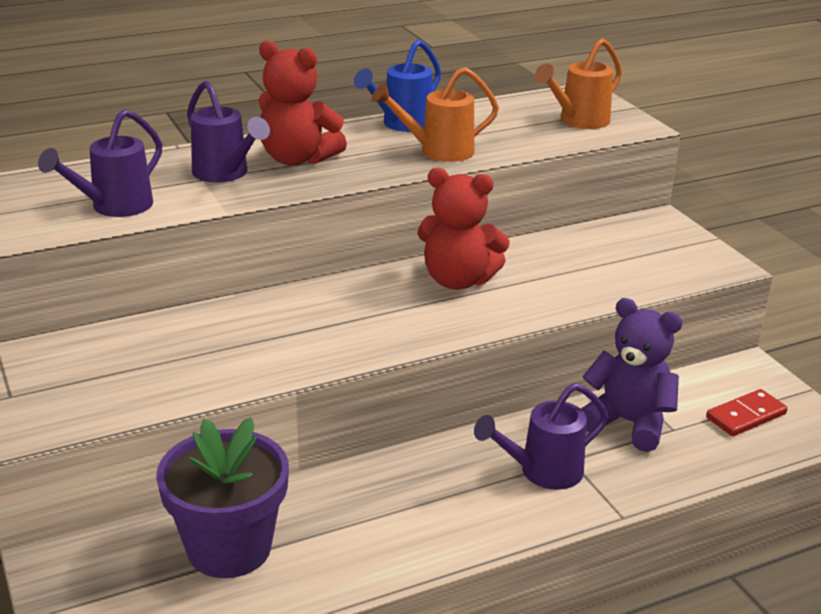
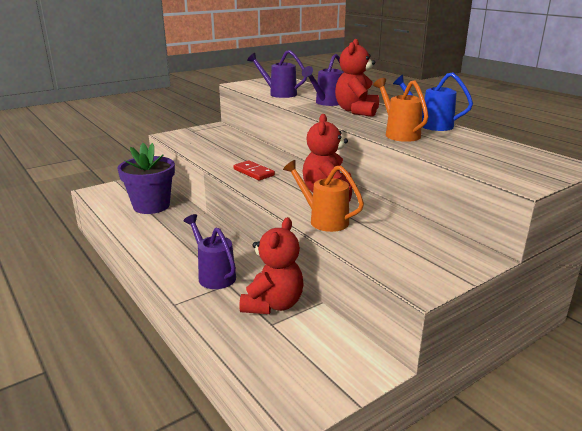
camera: 80 degrees right, 5 degrees down
orange watering can [535,38,622,129] -> orange watering can moved to [283,160,364,232]
purple teddy bear [581,298,683,452] -> red teddy bear [239,217,304,314]
red domino [706,389,788,436] -> red domino moved to [233,160,275,180]

